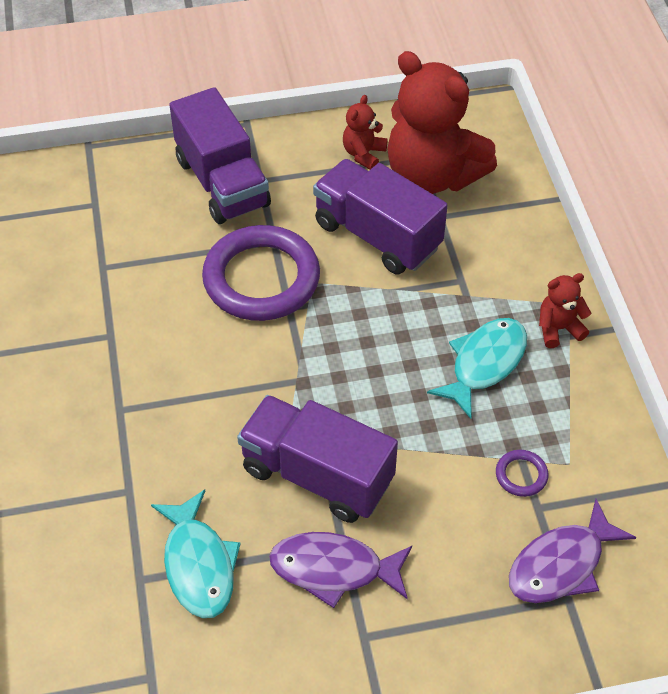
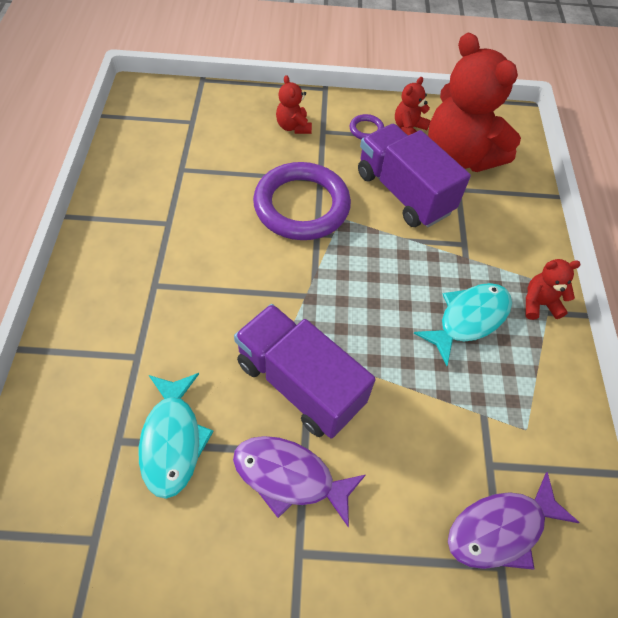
camera: 10 degrees right, 5 degrees up
purple truck [169,87,271,224] -> red teddy bear [276,75,312,134]
purple ring [496,450,549,497] -> purple ring moved to [350,114,384,139]

